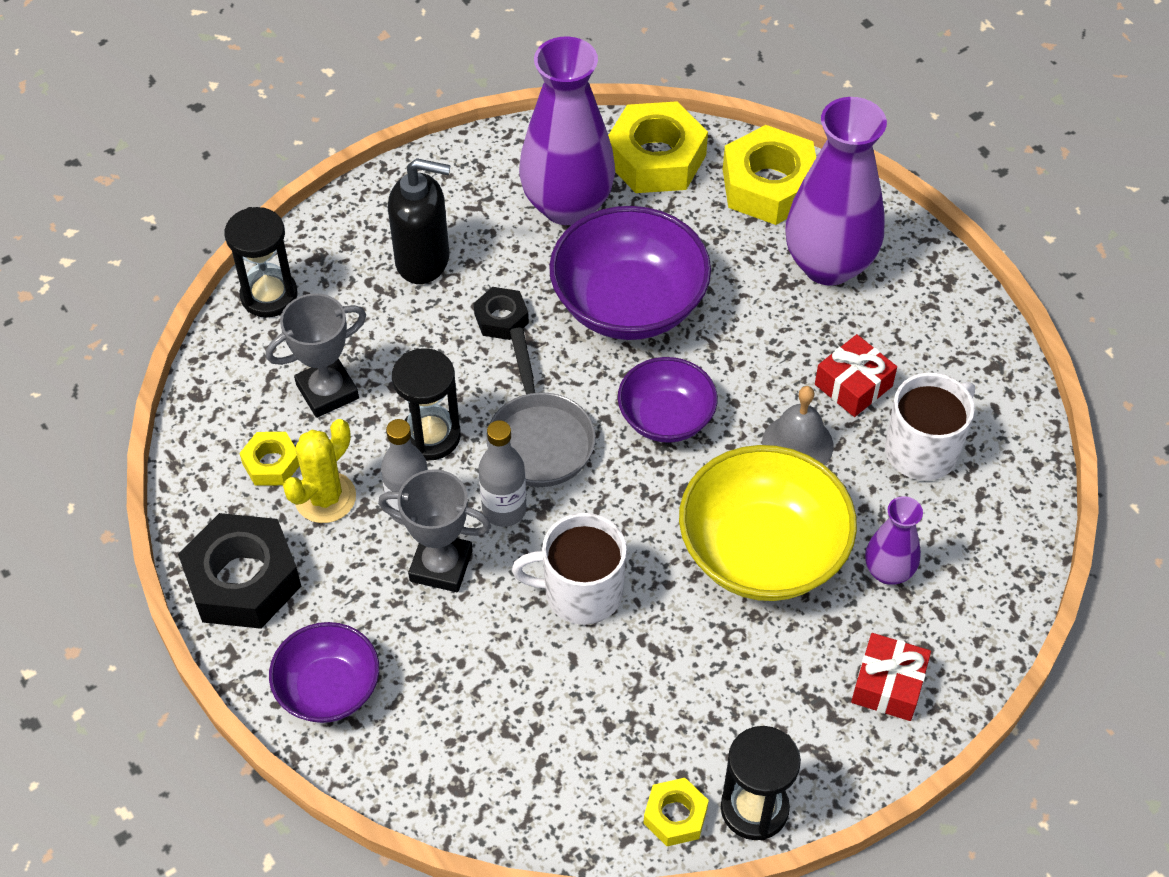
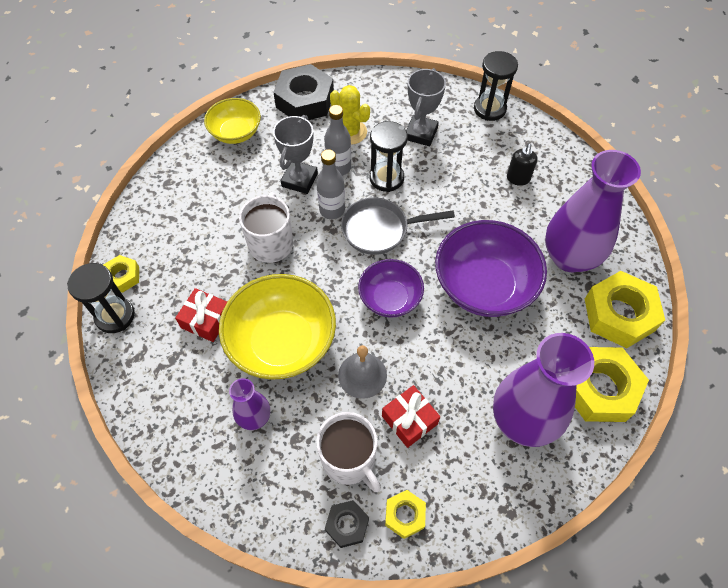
camera: 95 degrees right, 5 degrees up
yellow nut [239,432,299,486] -> yellow nut moved to [385,490,426,539]
grey trophy [266,293,366,418] -> grey trophy turned 45 degrees clockwise [406,68,446,146]
purple bowl [269,622,379,723] -> yellow bowl [204,98,261,144]
black soap dispenser [388,158,451,284] -> black soap dispenser [507,144,538,186], size x0.58
black nut [474,287,529,340] -> black nut moved to [325,500,369,548]
red gift [851,633,931,721] -> red gift moved to [175,288,227,342]

